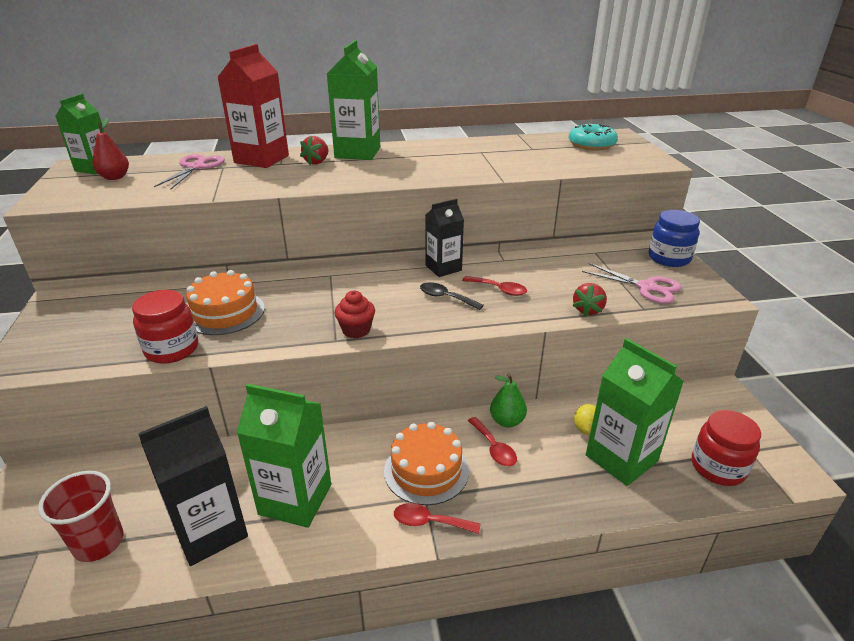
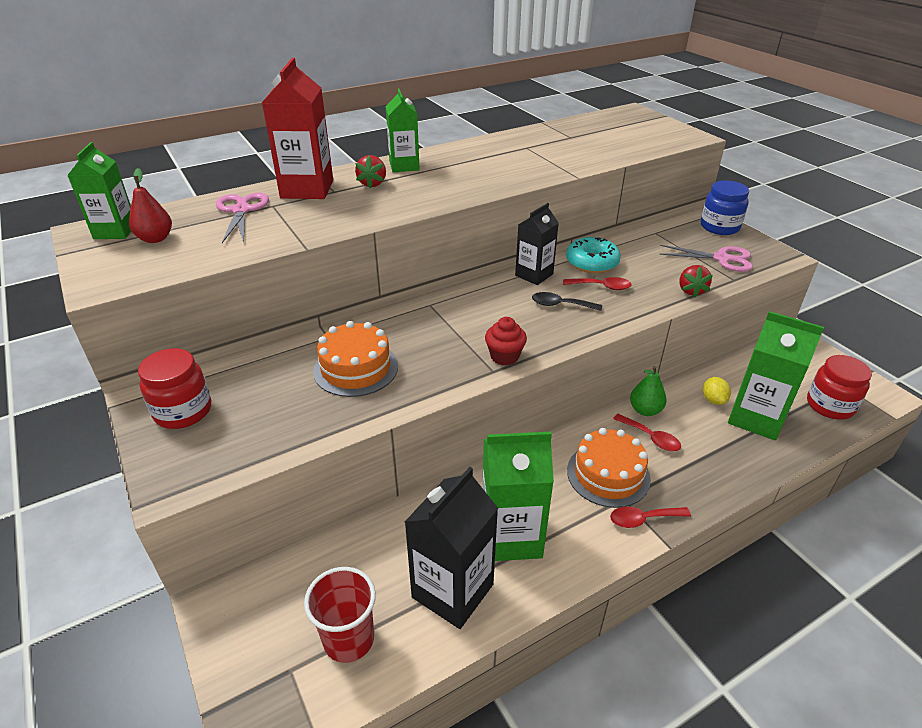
camera: 20 degrees left, 5 degrees up
red jar [132,290,198,364] -> red jar moved to [138,348,211,429]
green carton [327,40,380,160] -> green carton [385,88,420,172], size x0.65
turquoise donut [568,124,618,151] -> turquoise donut moved to [566,237,621,273]

